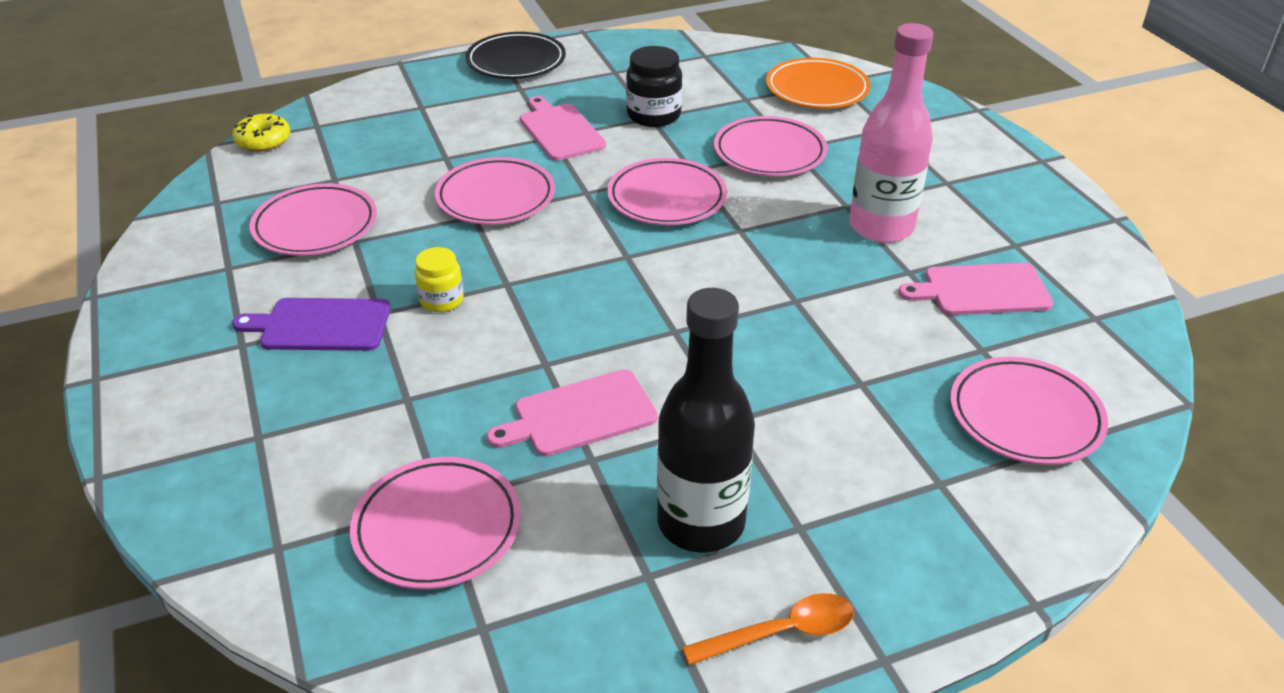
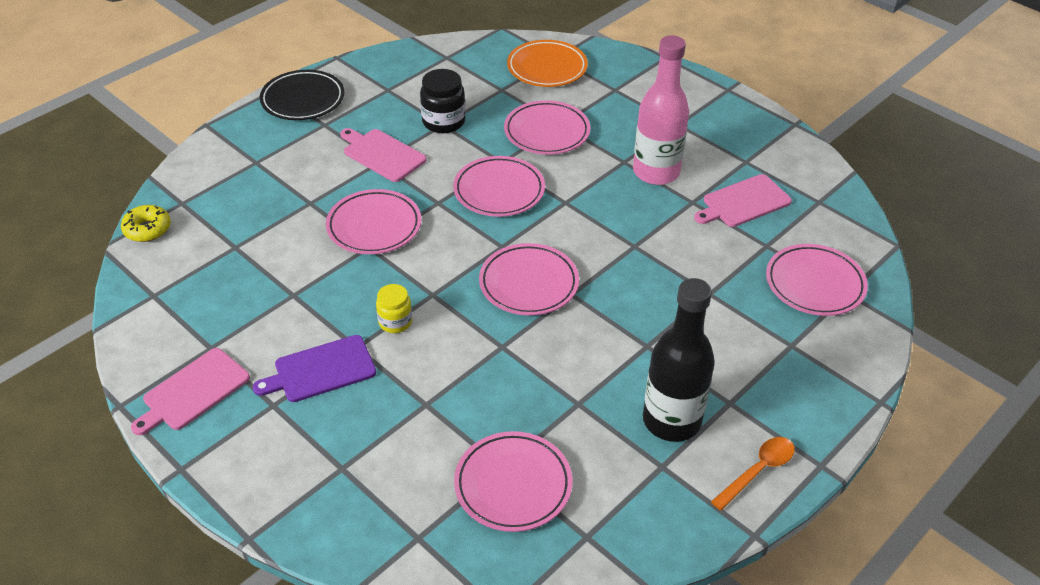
camera: 25 degrees left, 5 degrees up
pink plate [250,183,377,256] -> pink plate moved to [479,243,579,316]
pink cutting board [487,369,658,456] -> pink cutting board moved to [131,348,250,435]

